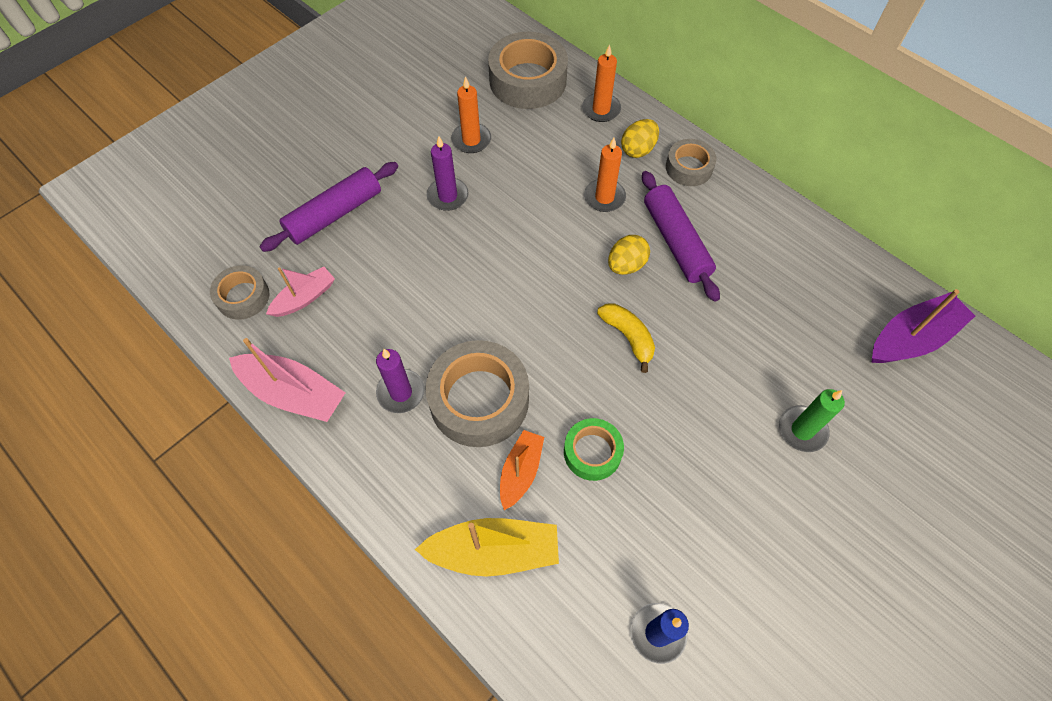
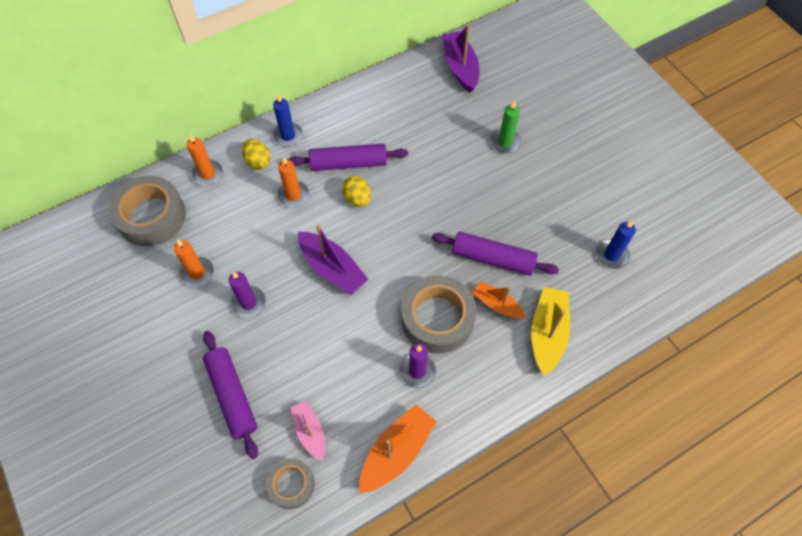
camera: 75 degrees left, 0 degrees up
pink boat [229,338,345,422] -> orange boat [359,404,437,493]
green tape [564,418,624,481] -> purple rolling pin [432,232,559,276]
yellow banana [597,303,655,373] -> none
grey tape [666,139,716,186] -> blue candle [272,94,303,147]
none -> purple boat [298,224,369,295]

